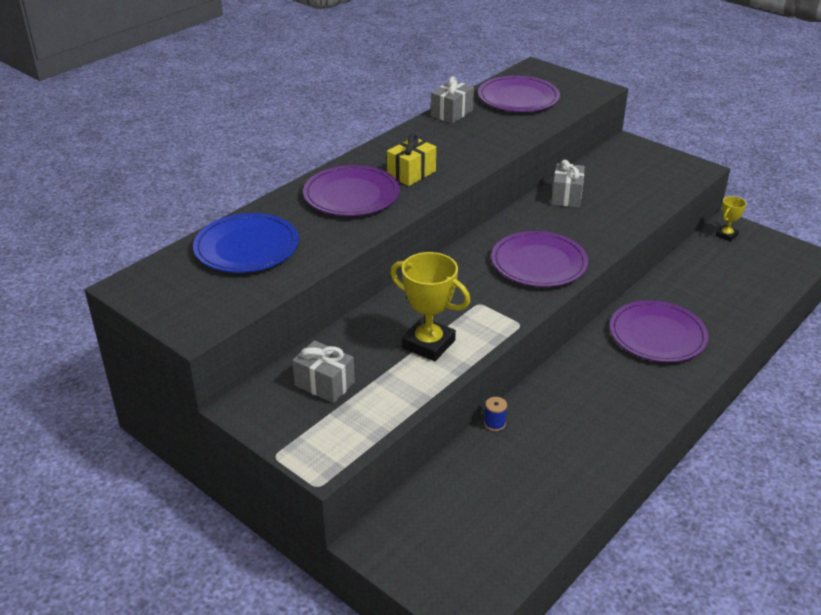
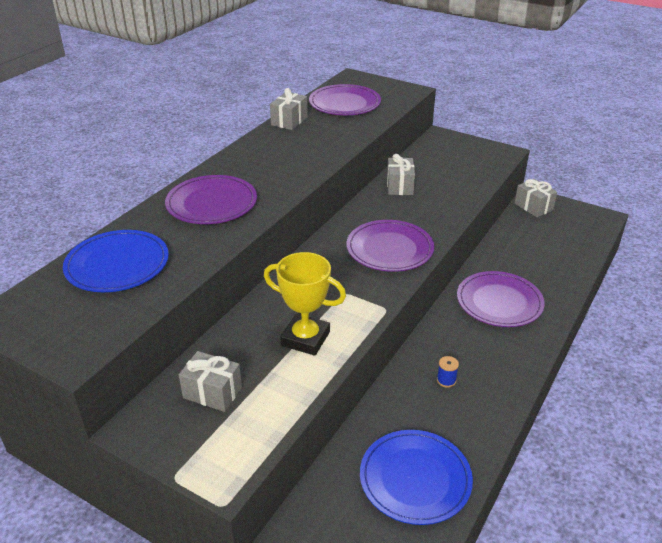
camera: 10 degrees left, 0 degrees up
yellow gift [387,133,436,186] -> none
blue spool [484,397,507,431] -> blue spool moved to [437,356,459,388]
yellow trophy [715,196,746,242] -> grey gift [514,179,557,217]
none -> blue plate [360,430,473,525]

